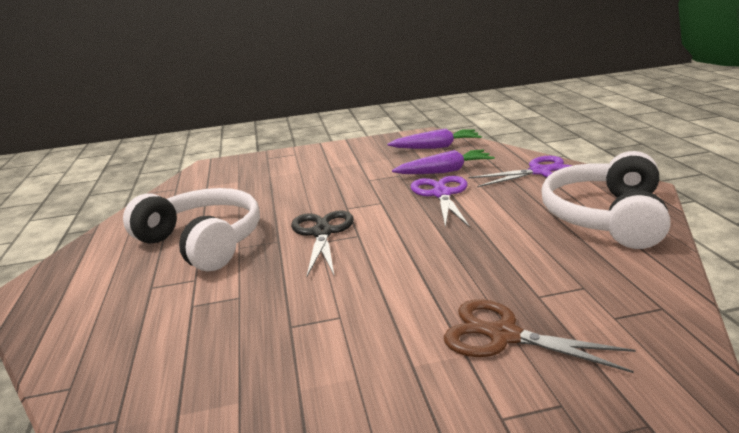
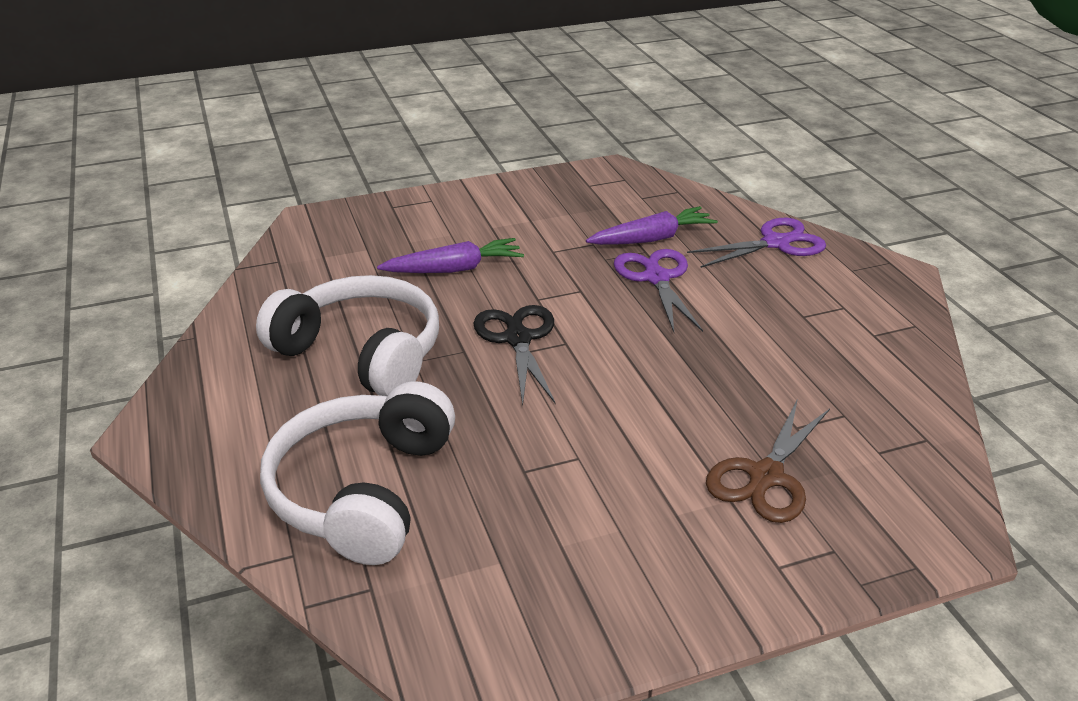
camera: 10 degrees left, 10 degrees up
purple carrot [387,128,482,149] -> purple carrot moved to [377,238,524,273]
brown scissors [444,299,636,373] -> brown scissors turned 75 degrees counterclockwise [706,399,830,523]
white headphones [541,151,670,249] -> white headphones moved to [260,381,455,565]

